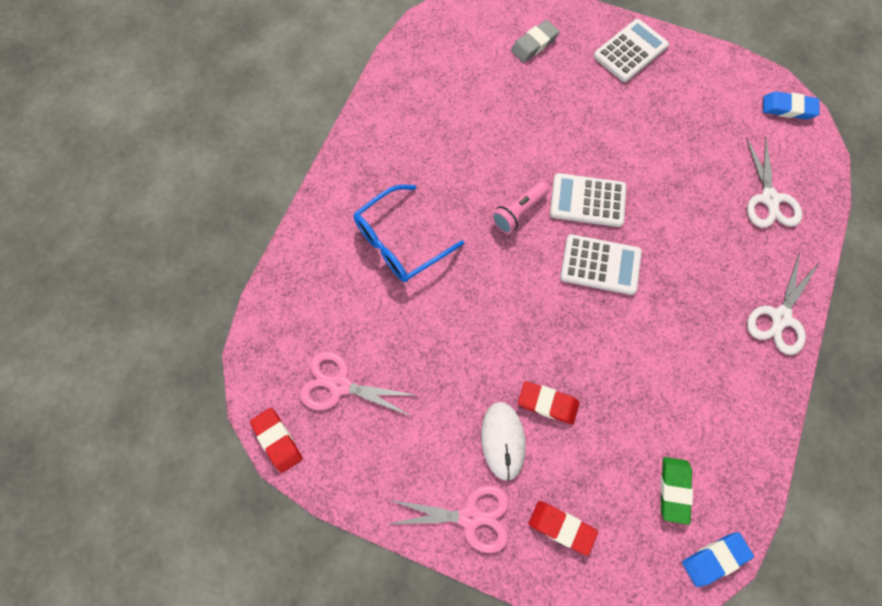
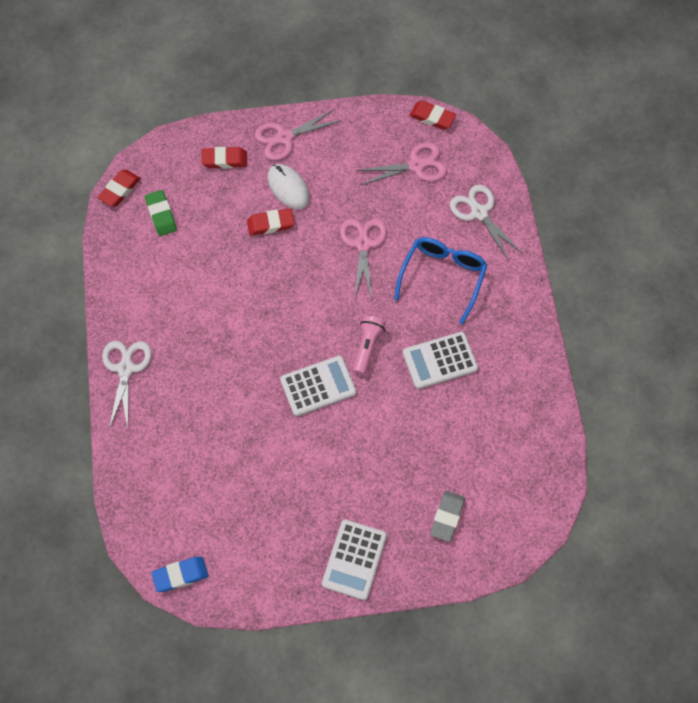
camera: 150 degrees right, 5 degrees down
white calculator [560,234,642,295] -> white calculator moved to [403,332,478,389]
blue eraser [682,532,754,587] -> red eraser [97,170,141,207]
white scissors [746,136,802,228] -> white scissors moved to [450,185,523,261]
none -> pink scissors [340,219,387,298]

